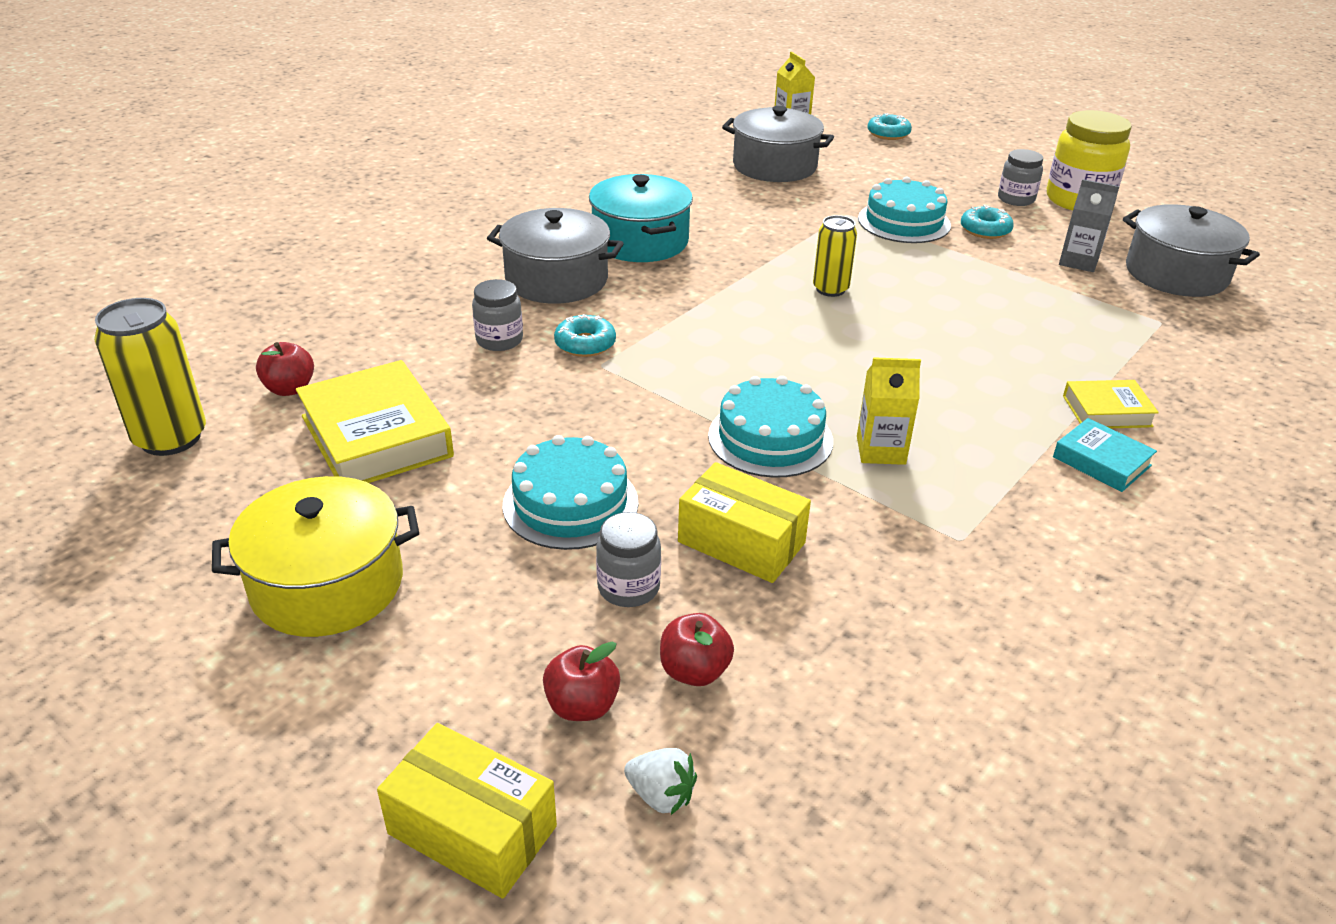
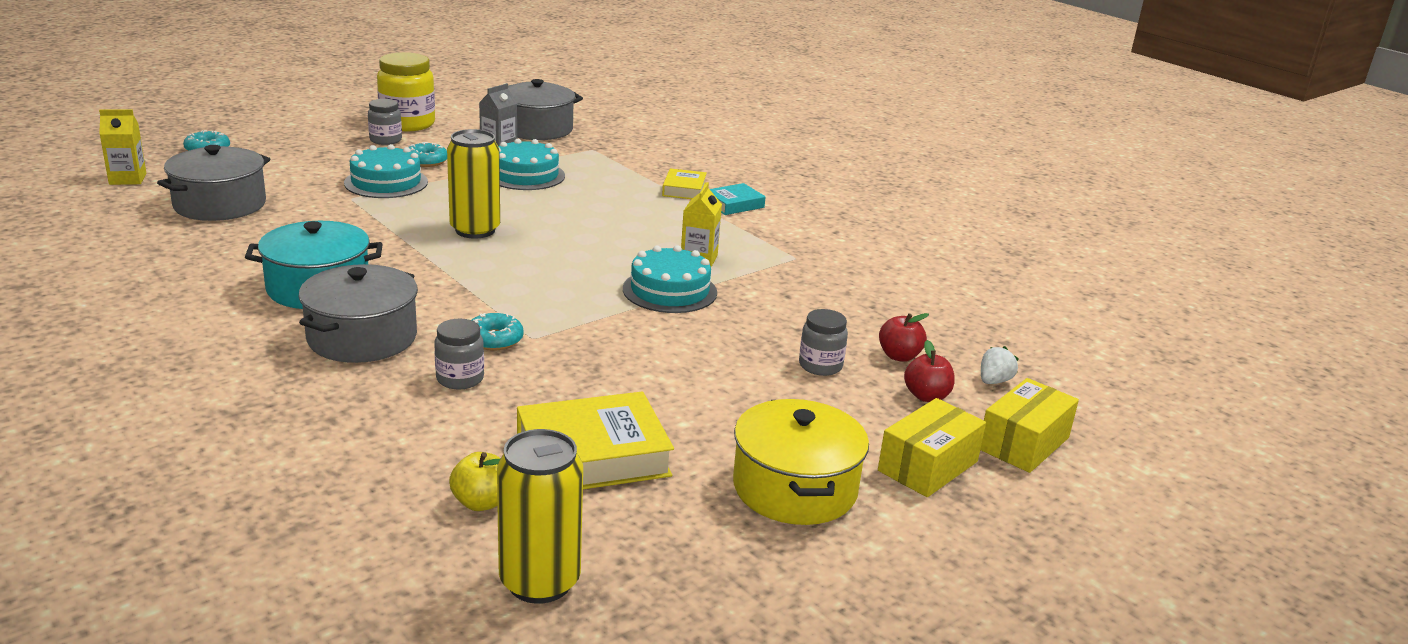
camera: 80 degrees left, 10 degrees down
red apple [256,342,314,396] -> yellow apple [449,452,501,511]
turquoise cake [503,435,638,550] -> turquoise cake moved to [498,139,565,190]
yellow box [678,462,811,583] -> yellow box moved to [878,398,986,497]
yellow can [813,215,857,297] -> yellow can [447,129,500,239], size x1.58

